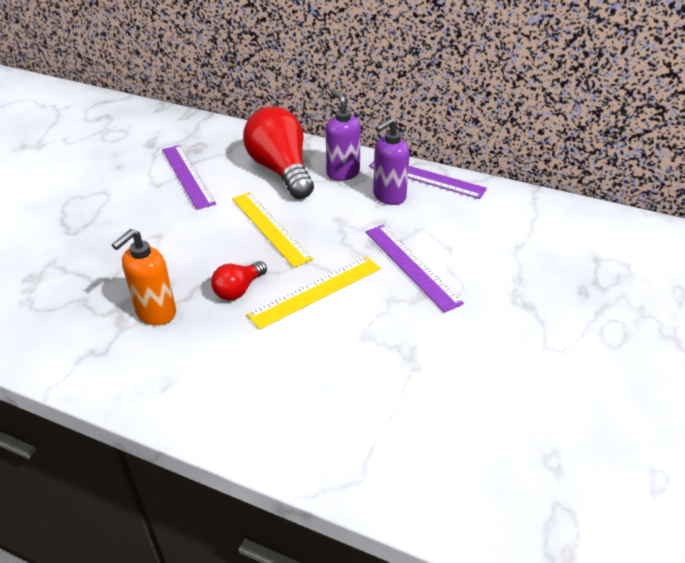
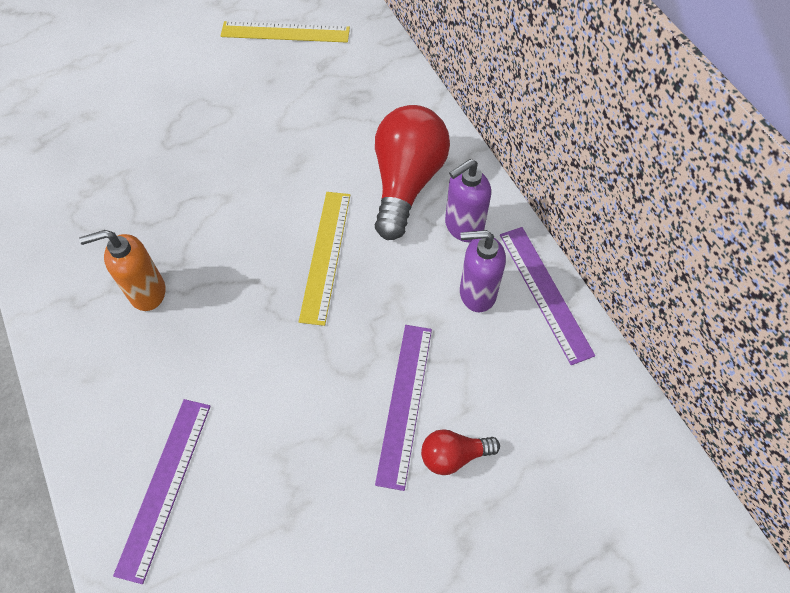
camera: 40 degrees right, 20 degrees up
purple ruler [162,145,216,210] -> purple ruler moved to [113,399,211,584]
red light bulb [211,261,267,300] -> red light bulb moved to [421,429,500,475]
yellow ruler [246,256,381,329] -> yellow ruler moved to [221,21,350,43]
purple soap dispenser [326,90,361,181] -> purple soap dispenser turned 135 degrees counterclockwise [445,159,491,242]

